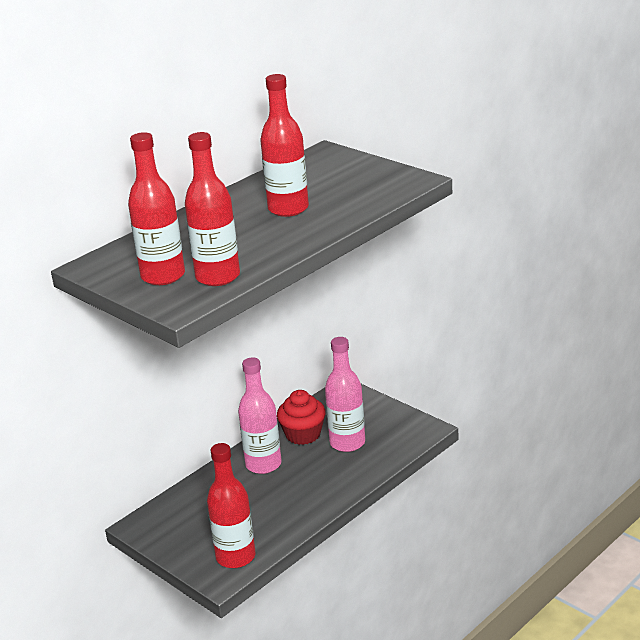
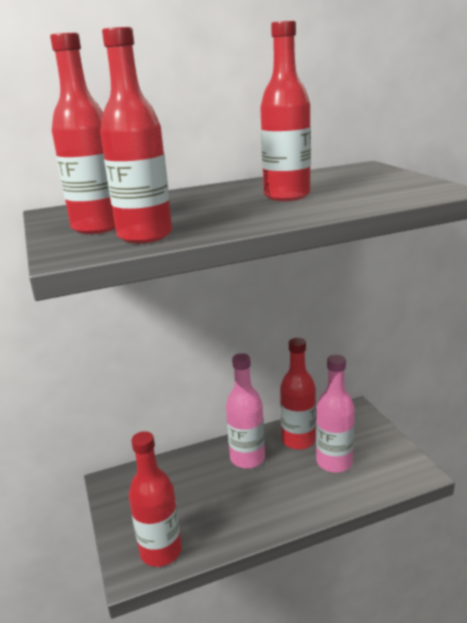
camera: 25 degrees right, 5 degrees down
red cupcake [277,390,326,445] -> red bottle [280,338,316,450]

